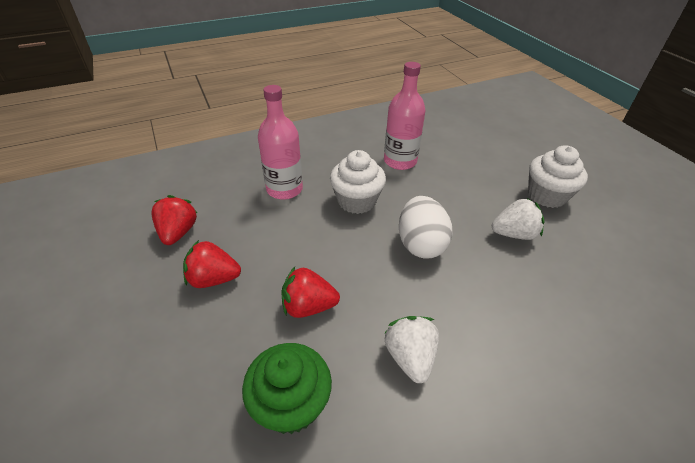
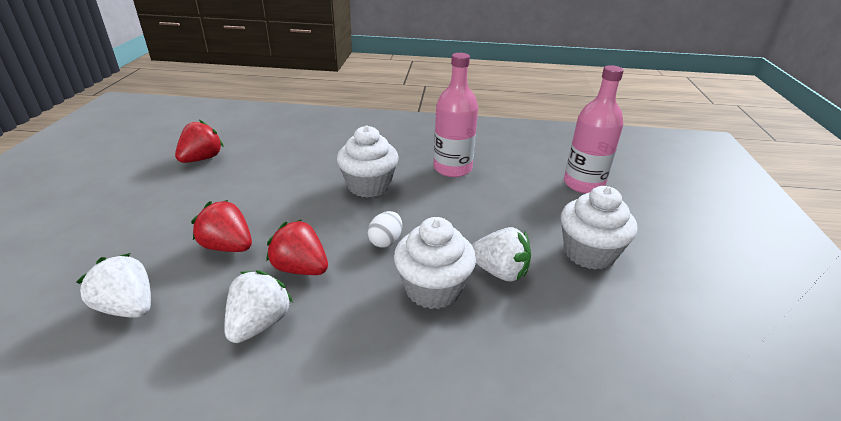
camera: 30 degrees right, 10 degrees down
red strawberry [183,240,241,288] -> red strawberry moved to [266,220,328,275]
green cupcake [242,343,332,434] -> white strawberry [77,253,151,318]
pink bottle [258,85,303,200] -> pink bottle moved to [564,65,624,194]
white egg [399,196,452,259] -> white egg [368,211,402,248], size x0.54
none -> white cupcake [394,217,476,309]

